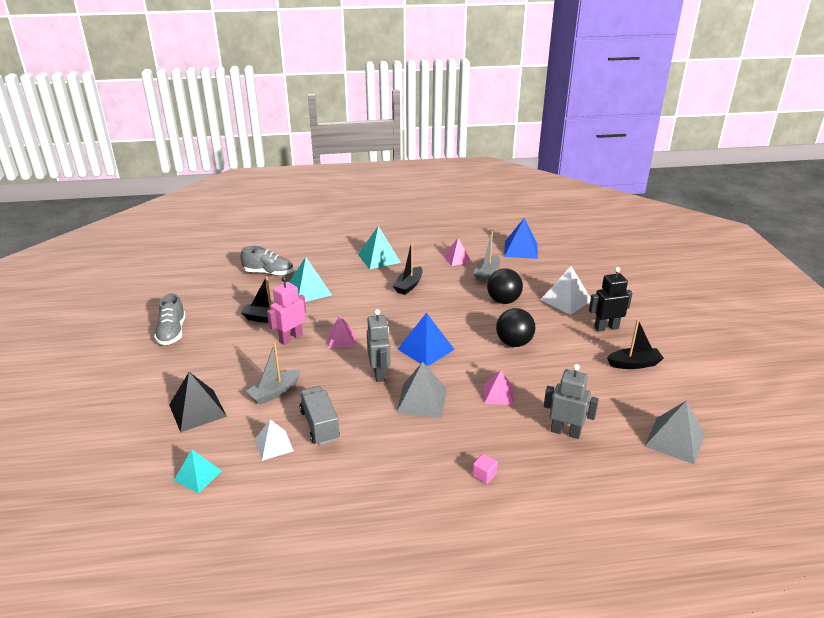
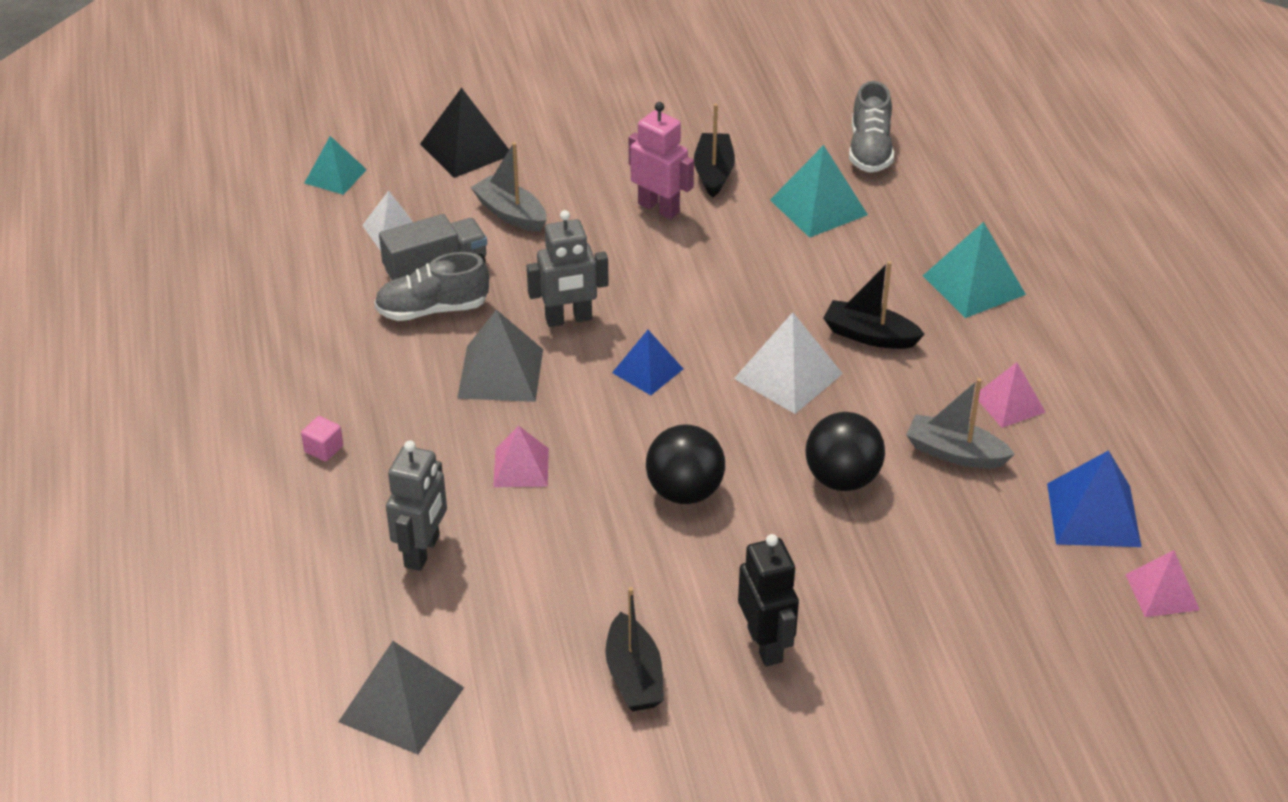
camera: 85 degrees right, 10 degrees up
grey shoe [154,293,186,345] -> grey shoe moved to [374,252,489,321]
pink pyramid [328,316,355,348] -> pink pyramid moved to [1125,550,1200,617]
blue pyramid [397,313,455,367] -> blue pyramid [612,330,683,395], size x0.66
white pyramid [541,266,591,315] -> white pyramid moved to [734,312,843,414]

